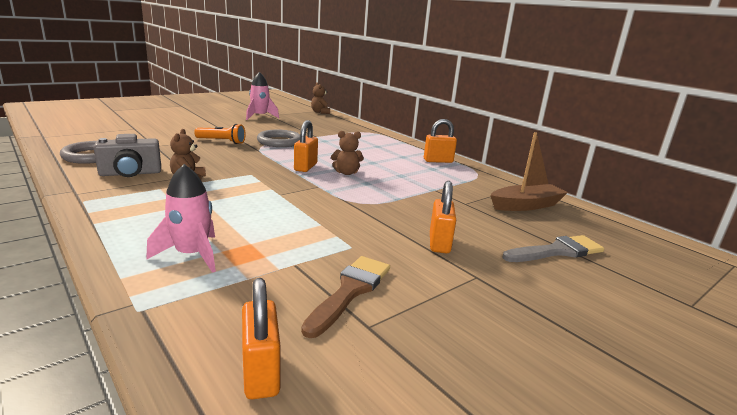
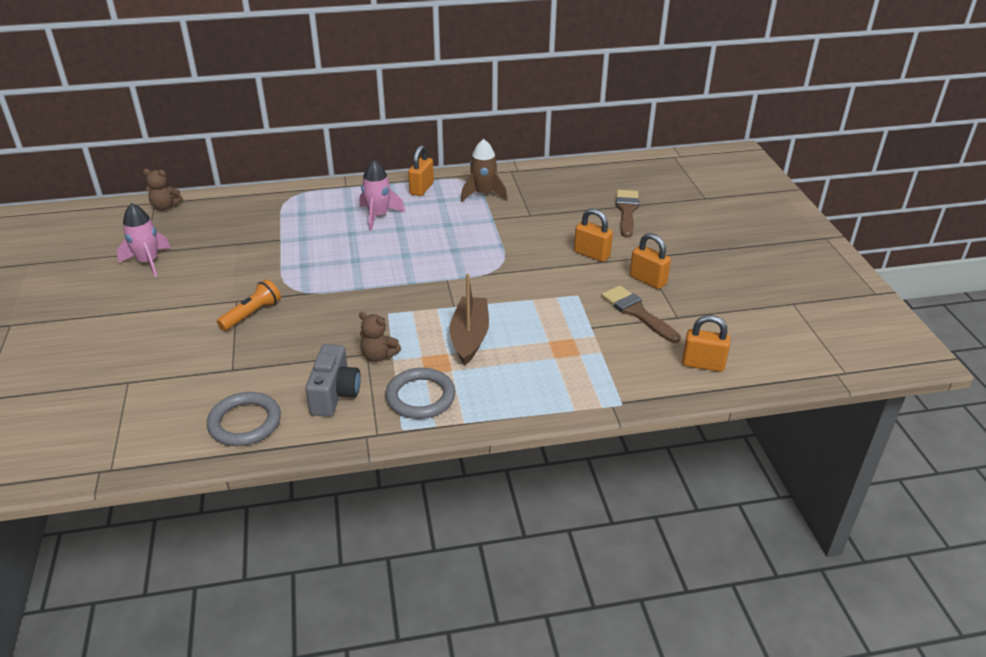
camera: 60 degrees left, 15 degrees up
pink rocket [146,164,216,273] -> pink rocket moved to [359,160,405,231]
grey ring [257,130,300,147] -> grey ring moved to [385,368,456,419]
orange padlock [294,120,318,172] -> orange padlock moved to [630,233,671,289]
brown teddy bear [331,131,364,175] -> none
brown boat [490,132,568,211] -> brown boat moved to [450,273,489,365]
grey brush [503,235,604,262] -> brown brush [616,190,639,237]
none -> brown rocket [461,139,508,202]

